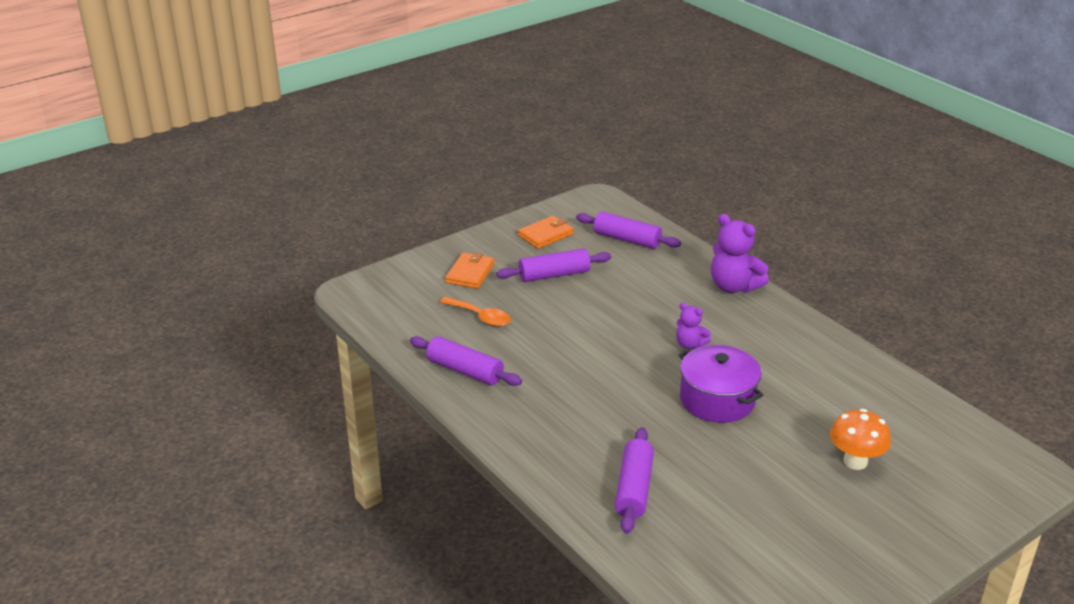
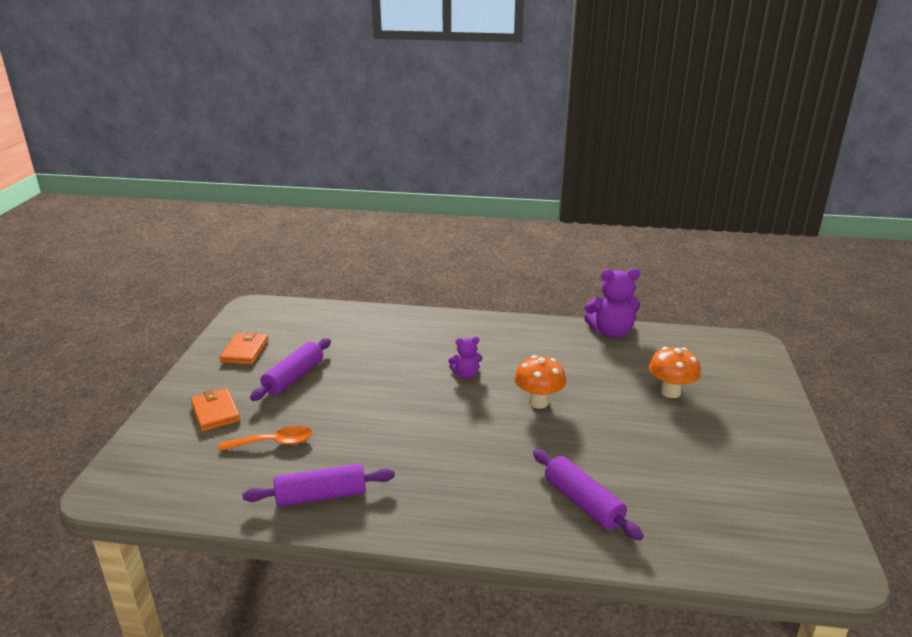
camera: 45 degrees left, 5 degrees down
purple rolling pin [576,211,681,249] -> none
purple pot [679,345,763,423] -> orange mushroom [514,355,566,408]
purple teddy bear [711,214,769,293] -> purple teddy bear moved to [584,268,640,338]

